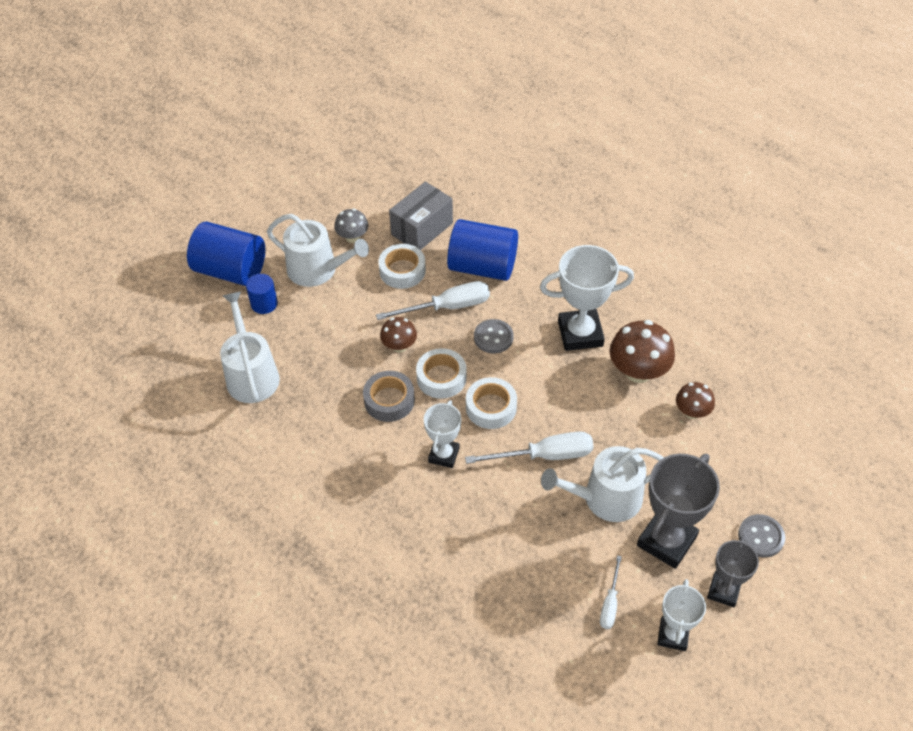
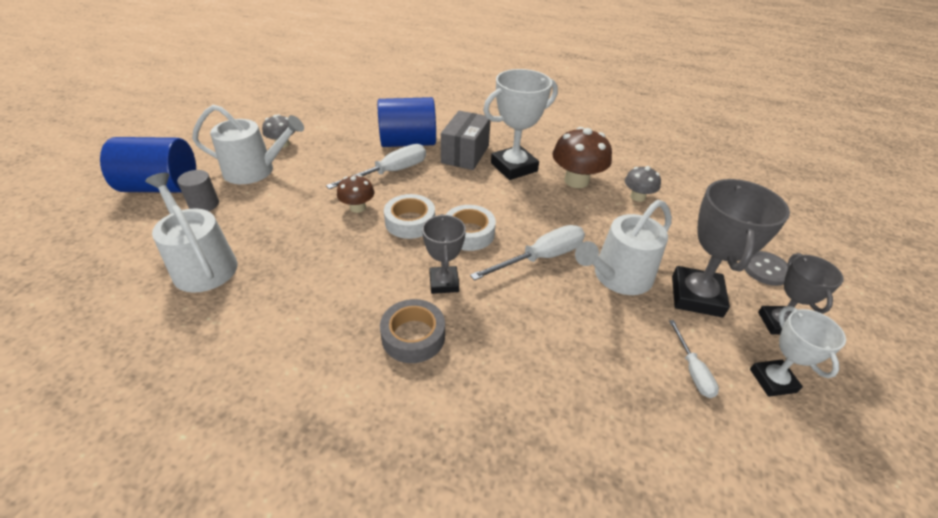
camera: 25 degrees left, 10 degrees down
blue cylinder [246,274,278,314] -> grey cylinder [177,170,219,211]
grey tape [363,371,415,422] -> grey tape moved to [380,299,445,363]
white tape [378,244,426,289] -> none
grey box [389,182,453,250] -> grey box moved to [441,111,491,170]
white trophy [424,400,462,468] -> grey trophy [422,214,466,294]
grey button [474,319,514,353] -> none
brown mushroom [676,382,715,419] -> grey mushroom [625,166,661,202]

